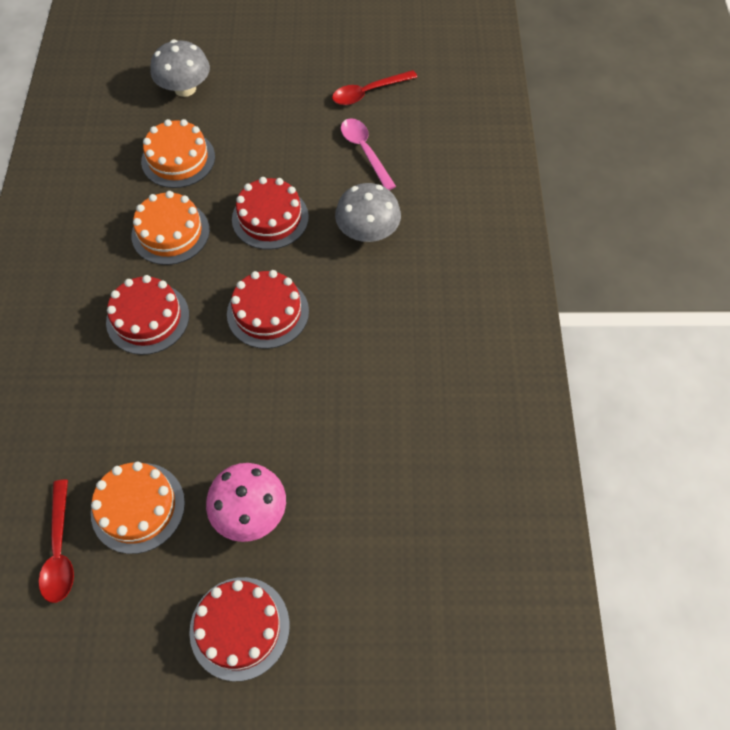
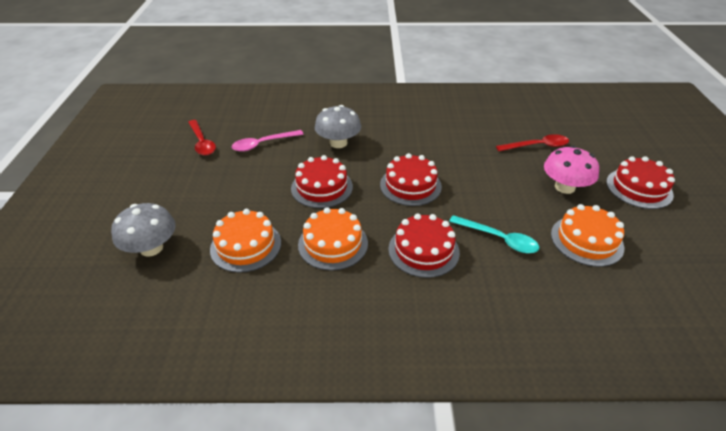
camera: 90 degrees left, 20 degrees down
red spoon [39,480,74,603] -> red spoon moved to [496,134,569,151]
none -> turquoise spoon [449,215,539,253]

